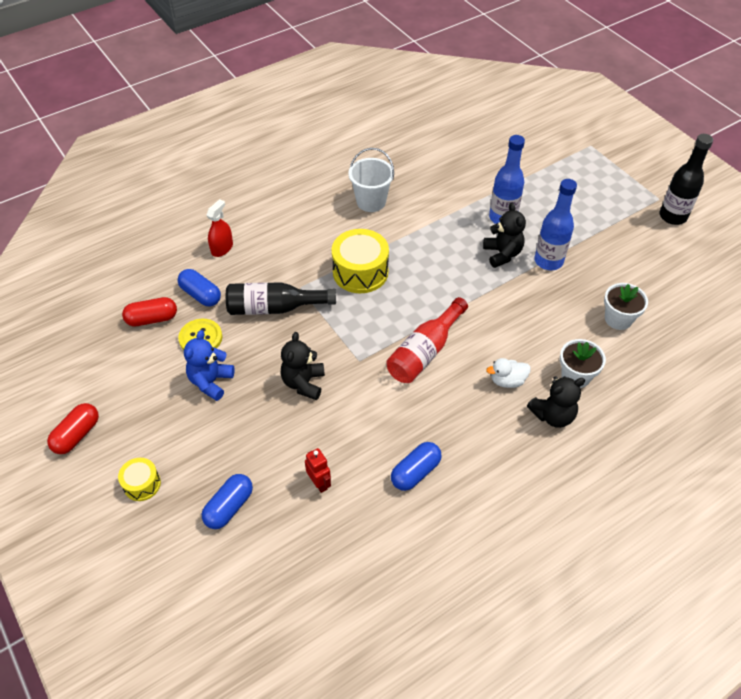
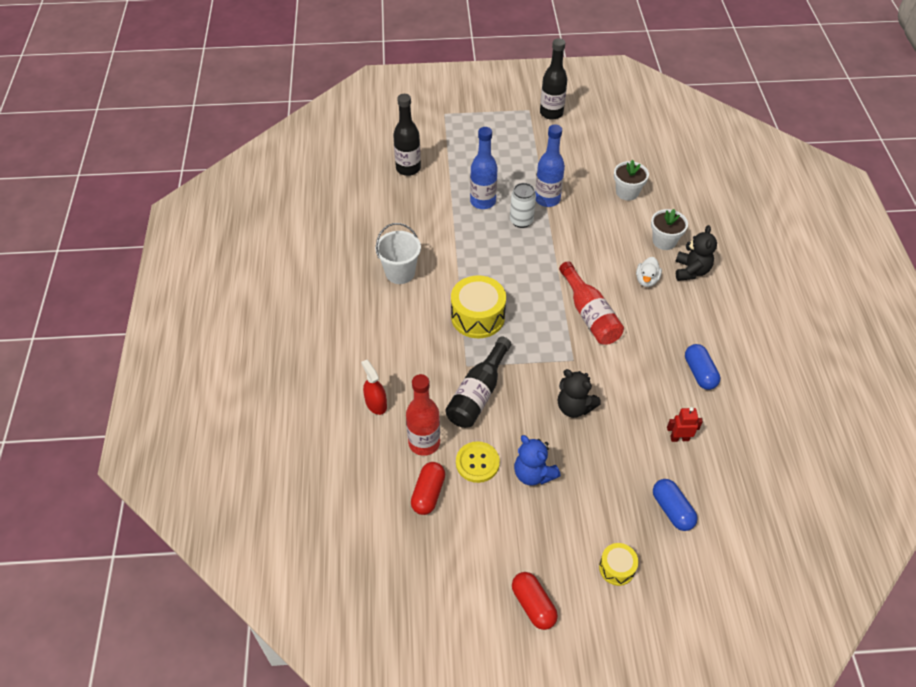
camera: 60 degrees left, 0 degrees up
blue capsule [178,269,221,306] -> red bottle [406,374,440,456]
black teddy bear [483,203,526,268] -> white can [510,183,536,228]
none -> black bottle [393,94,421,176]

